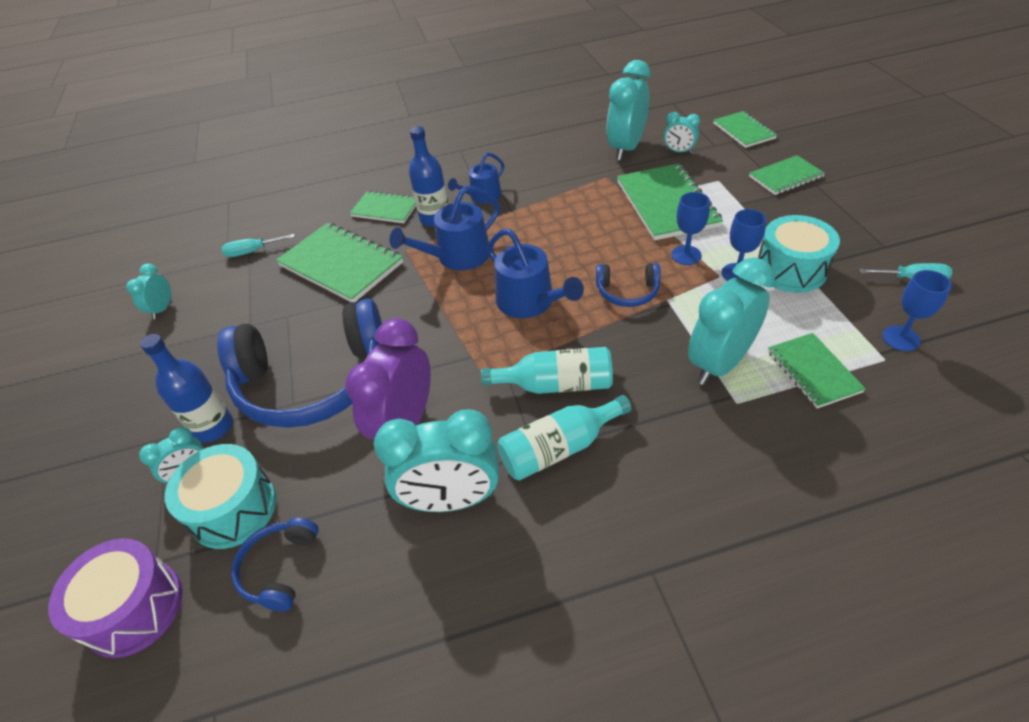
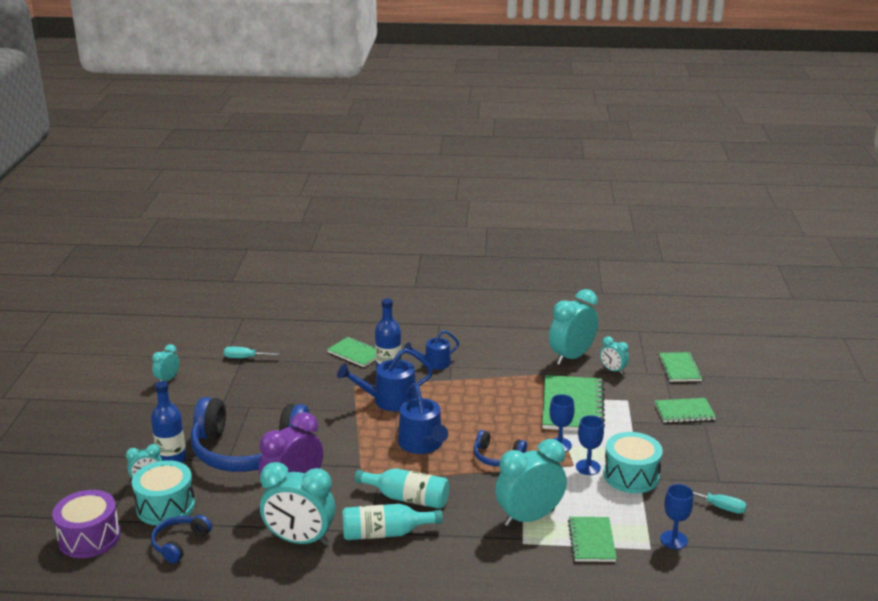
camera: 15 degrees right, 20 degrees down
green notebook [276,223,403,302] -> none

